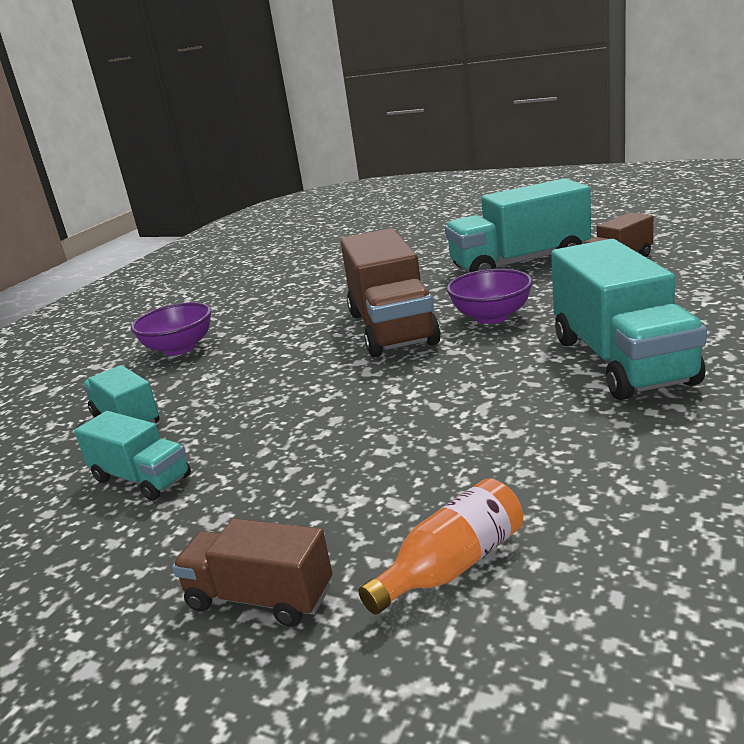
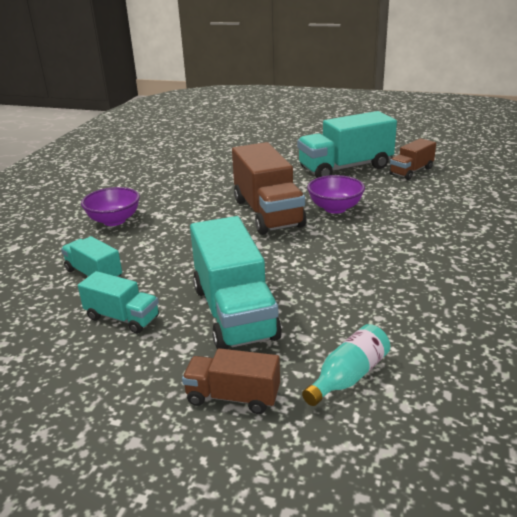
camera: 10 degrees left, 5 degrees up
orange bottle [359,478,523,615] -> turquoise bottle [302,324,390,406]
turquoise truck [551,239,707,400] -> turquoise truck moved to [190,216,282,349]

